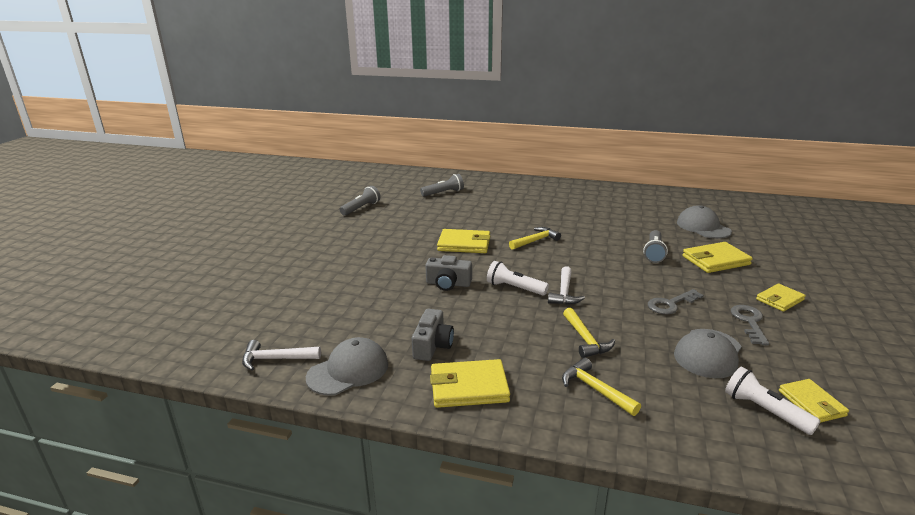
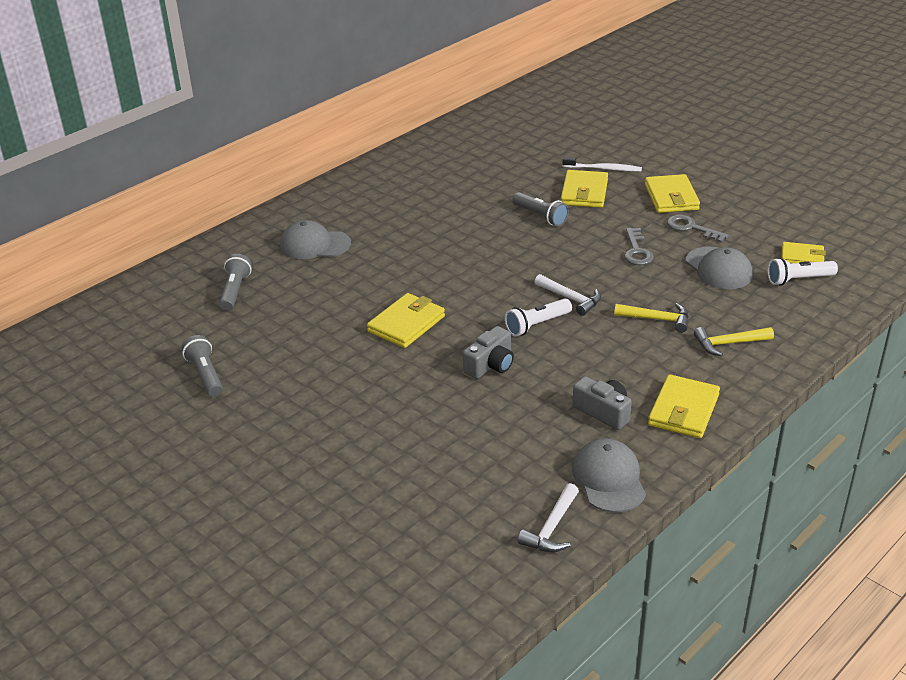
camera: 60 degrees left, 10 degrees up
yellow hammer [509,227,561,250] -> none
grey cap [677,205,732,239] -> grey cap moved to [280,220,351,259]
yellow wallet [756,284,806,312] -> yellow wallet [645,174,700,213], size x1.53
none -> white toothbrush [563,157,642,172]

